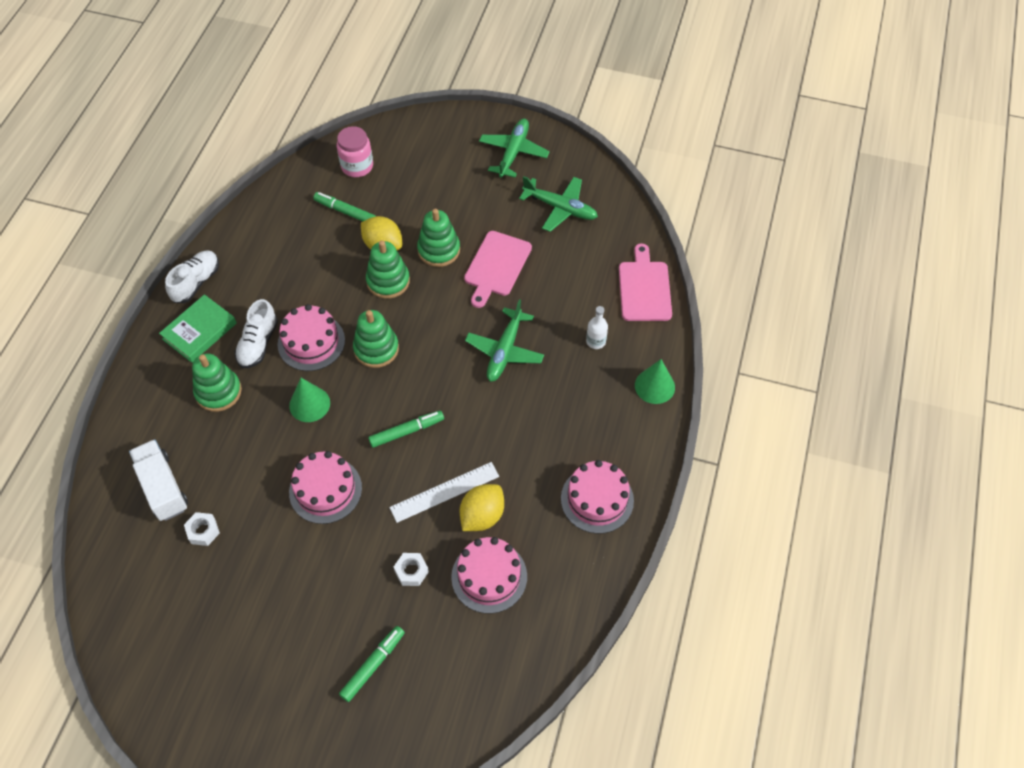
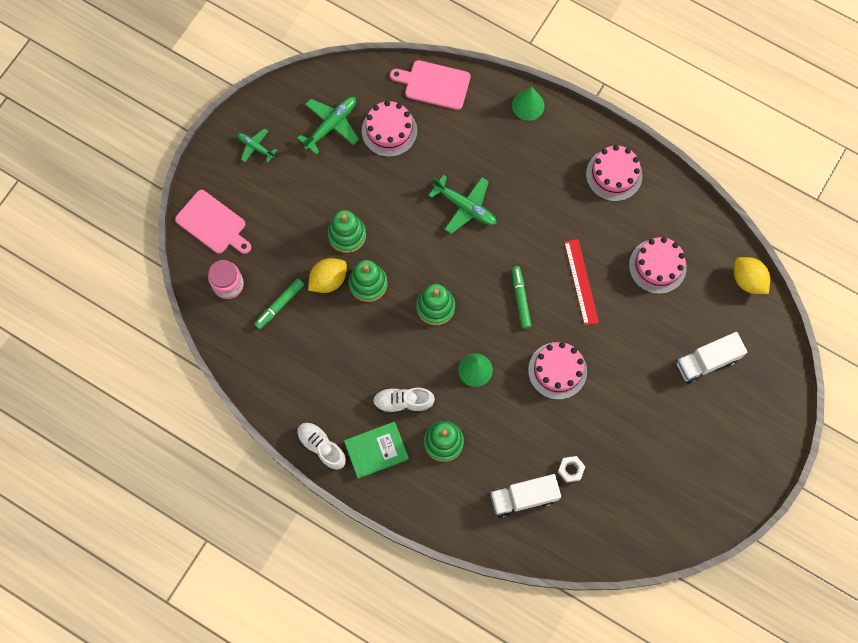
camera: 75 degrees left, 15 degrees up
green book [159,294,236,363] -> green book turned 75 degrees counterclockwise [344,422,409,479]
white shoe [235,299,278,368] -> white shoe turned 150 degrees clockwise [373,388,435,414]
pink cake [278,304,345,371] -> pink cake moved to [362,101,417,157]
green marker [339,626,405,702] -> white truck [676,332,747,384]
white ruler [389,462,499,523] -> red ruler [564,239,599,326]
white nut [394,553,429,586] -> none
yellow lemon [460,484,504,531] -> yellow lemon moved to [734,257,770,294]
pink cutting board [464,231,532,308] -> pink cutting board moved to [175,190,251,254]
green plane [479,119,550,178] -> green plane [237,128,277,162], size x0.61
white bottle [586,306,608,349] -> none

